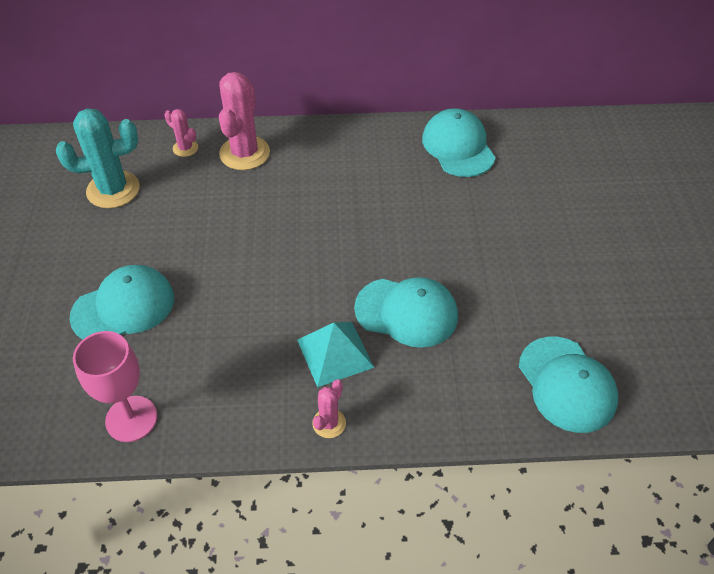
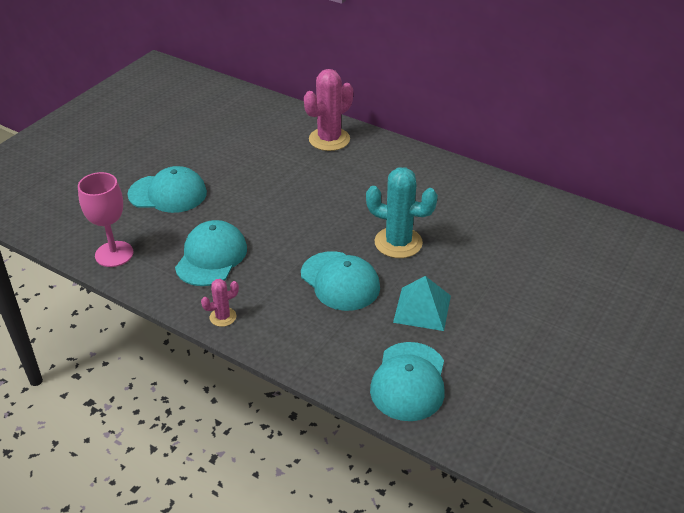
camera: 35 degrees right, 10 degrees down
turquoise cactus [56,108,140,208] -> turquoise cactus moved to [366,167,438,258]
pink cactus [165,109,198,157] -> none
turquoise pyramid [297,322,374,387] -> turquoise pyramid moved to [393,276,451,331]
turquoise cap [422,108,496,177] -> turquoise cap moved to [175,220,247,286]

